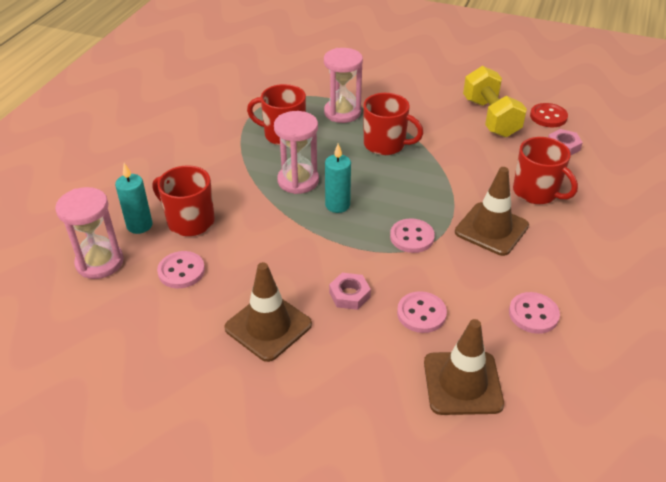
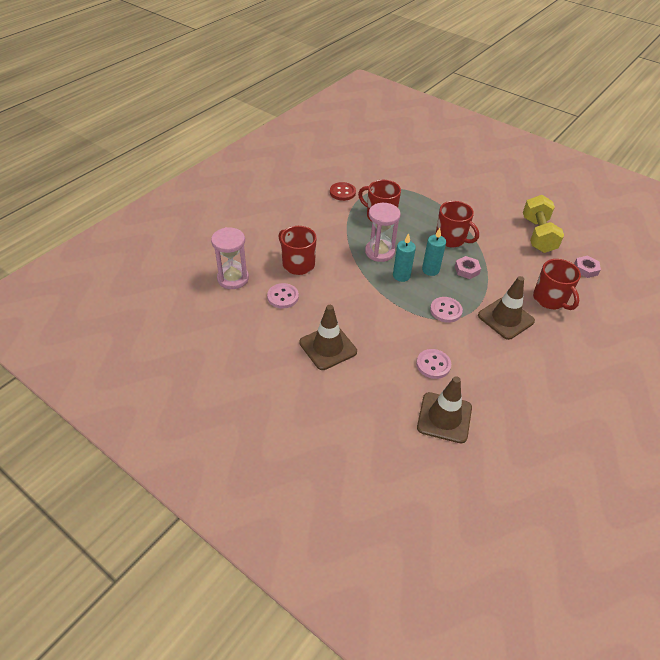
camera: 15 degrees right, 5 degrees up
turquoise candle [115,163,152,234] -> turquoise candle moved to [422,228,446,276]
pink hourglass [324,48,363,123] -> none
pink nut [329,273,371,310] -> pink nut moved to [455,256,481,279]
pink button [509,292,560,334] -> none
red button [530,103,568,127] -> red button moved to [330,182,356,201]

